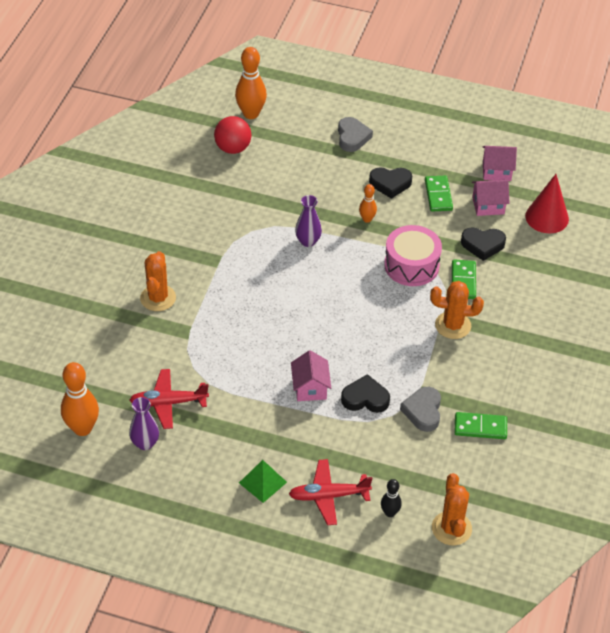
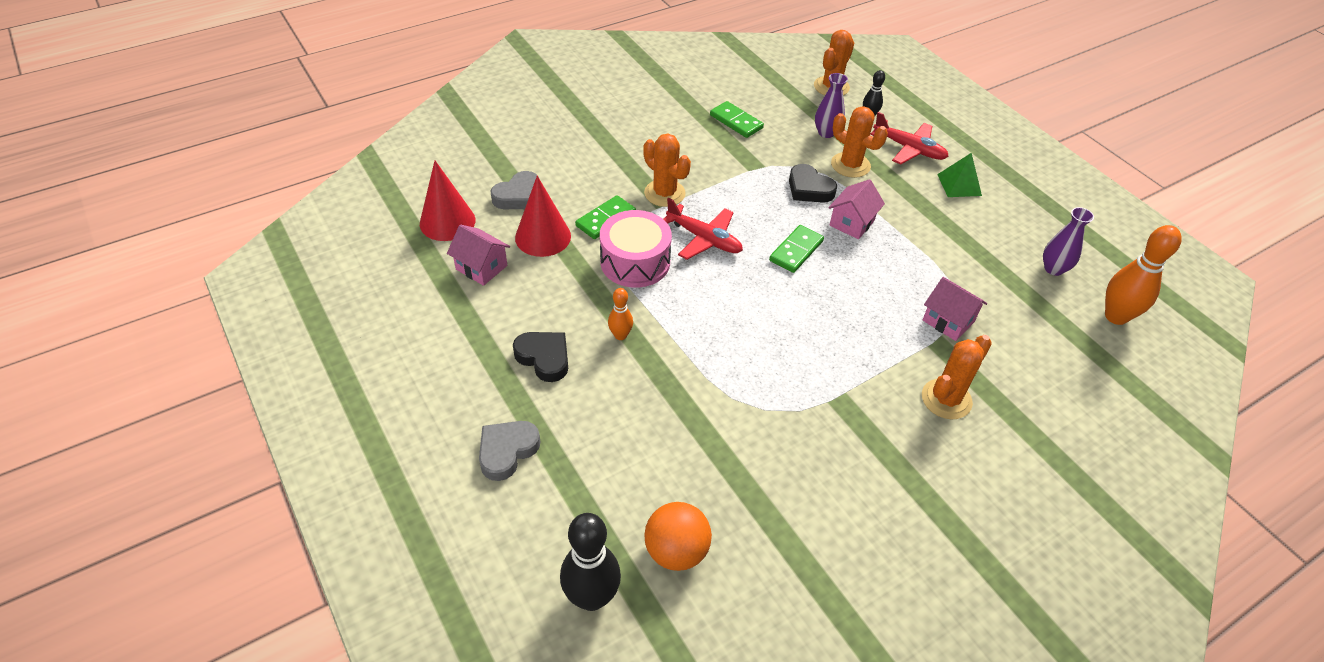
camera: 140 degrees left, 0 degrees up
red plane [129,369,209,429] -> red plane moved to [664,198,743,260]
red ball [214,116,252,154] -> orange ball [645,502,712,571]
orange bowling pin [235,47,267,119] -> black bowling pin [560,513,621,611]
purple vase [295,195,322,247] -> purple vase moved to [815,73,848,138]
grey heart [400,387,441,432] -> grey heart moved to [491,171,538,209]
green domino [425,176,453,211] -> green domino moved to [769,225,824,273]
black heart [461,227,506,261] -> red cone [515,176,571,257]
pink house [483,146,517,181] -> pink house moved to [923,277,987,341]
none -> orange cactus [831,106,888,178]

